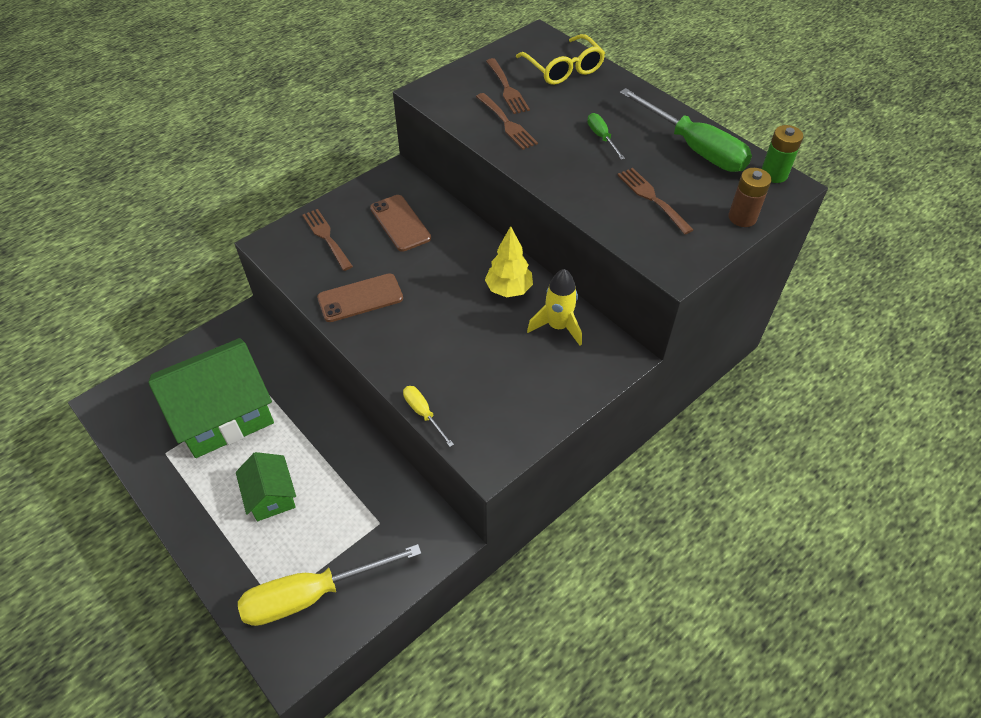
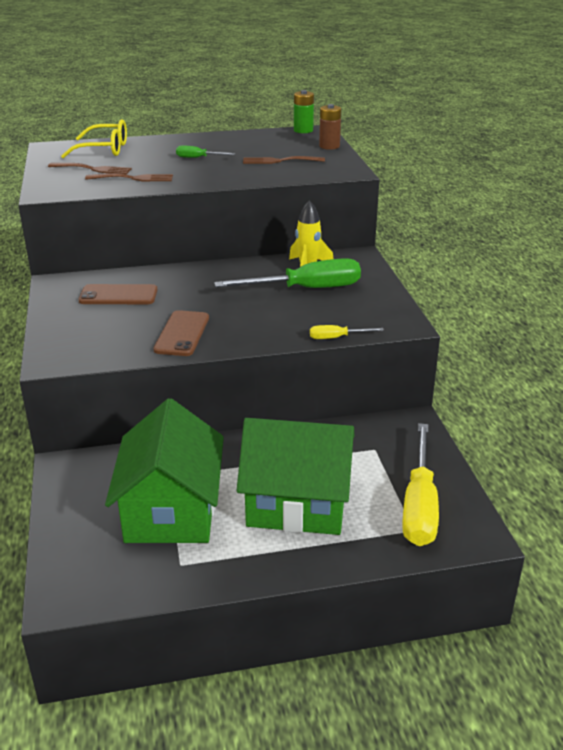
camera: 60 degrees left, 20 degrees down
green house [236,452,296,521] -> green house [237,418,354,535], size x1.96
brown fork [302,209,353,271] -> none
yellow tree [485,226,533,297] -> none
green screwdriver [620,88,752,172] -> green screwdriver moved to [214,258,361,288]

